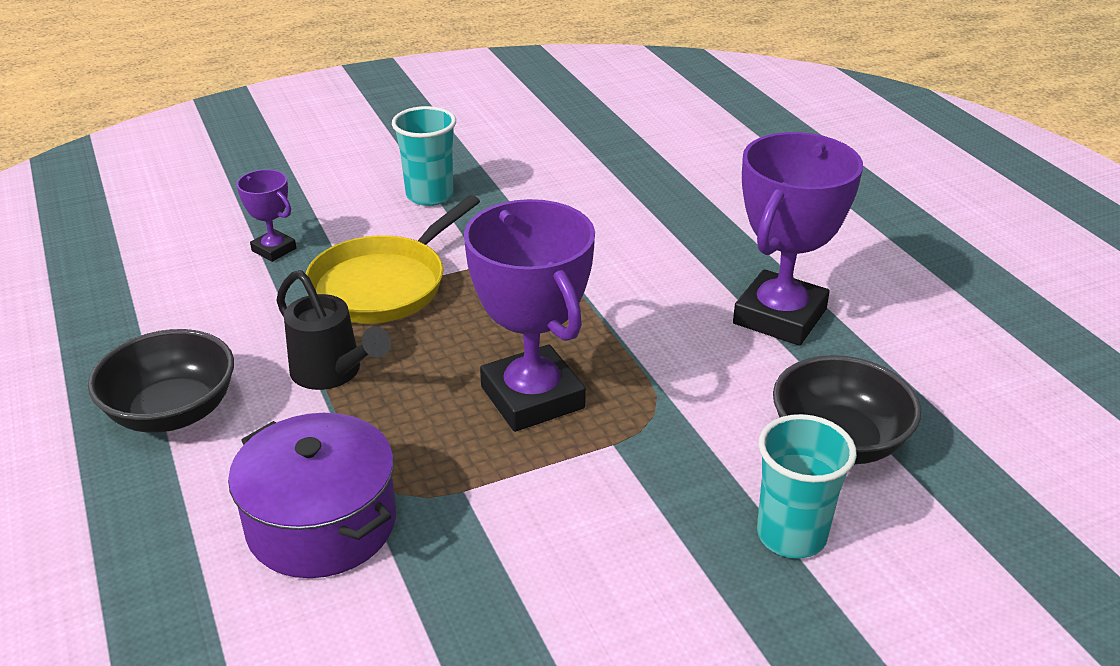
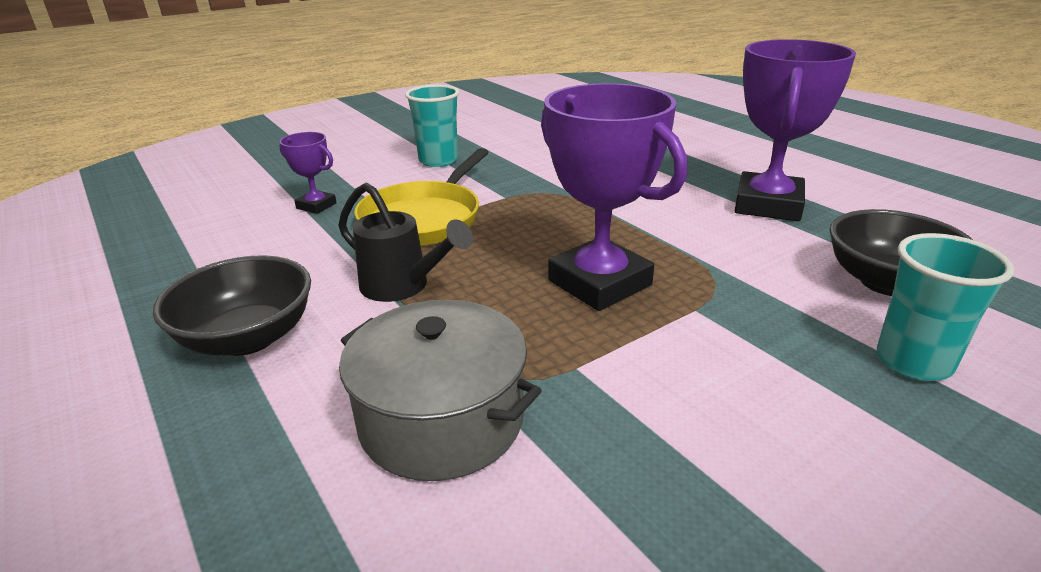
camera: 10 degrees left, 5 degrees down
purple pot [228,413,396,578] -> grey pot [339,300,542,481]

